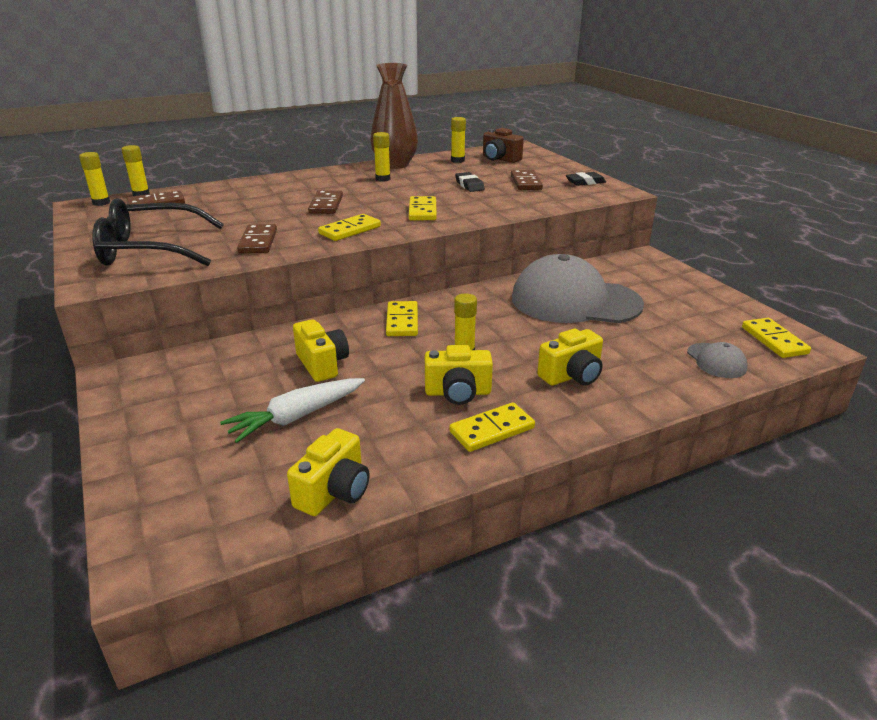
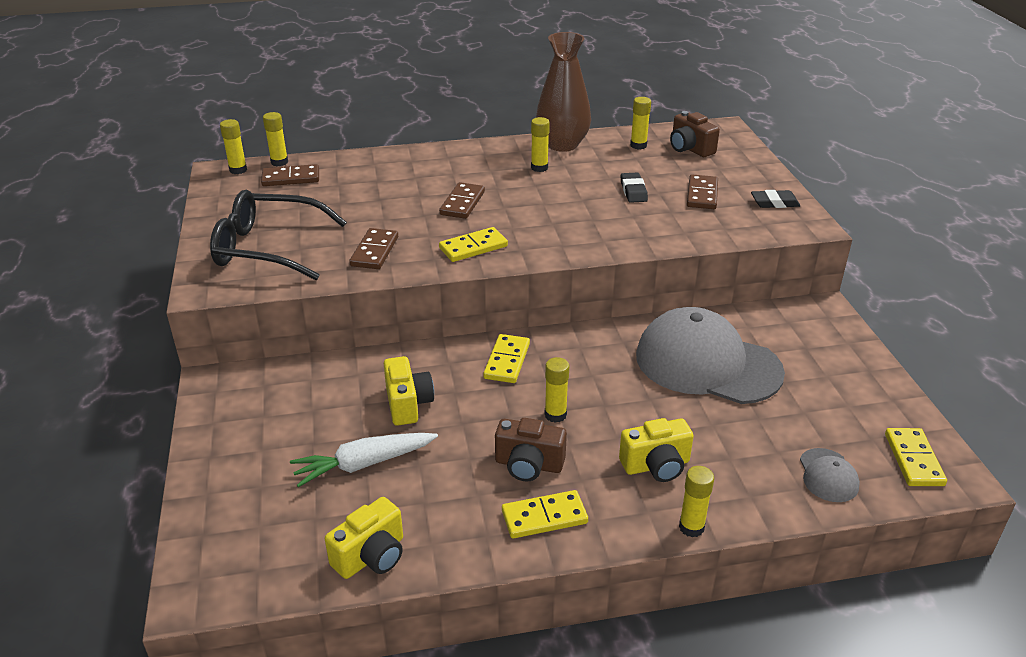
camera: 15 degrees right, 5 degrees up
yellow domino [409,196,437,220] -> none
yellow camera [425,345,493,405] -> brown camera [495,418,567,481]
none -> yellow glue stick [679,466,714,538]

